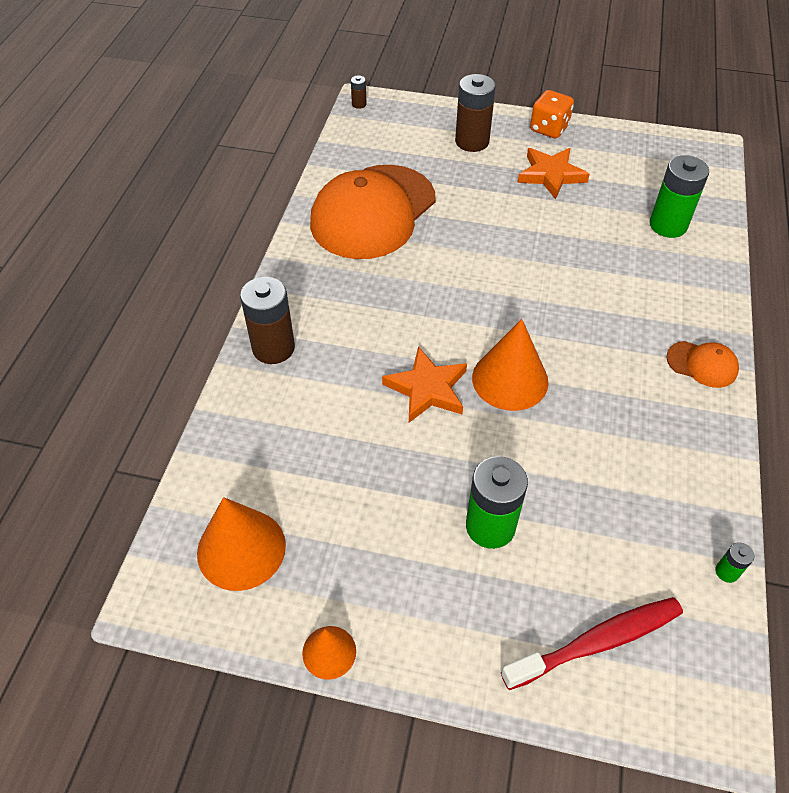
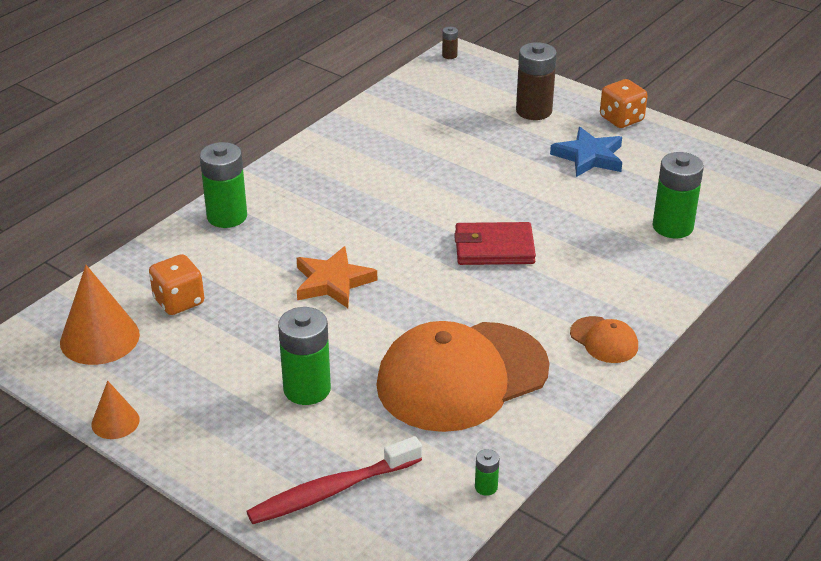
camera: 25 degrees right, 15 degrees down
brown battery [240,277,295,364] -> green battery [200,142,247,228]
orange cap [310,165,436,259] -> orange cap moved to [376,321,549,432]
orange cone [472,319,549,411] -> none
red toothbrush [501,597,683,690] -> red toothbrush turned 150 degrees clockwise [246,436,422,524]
orange star [517,148,590,199] -> blue star [550,127,622,177]
none -> orange dice [149,254,204,315]
none -> red wallet [454,222,536,265]

